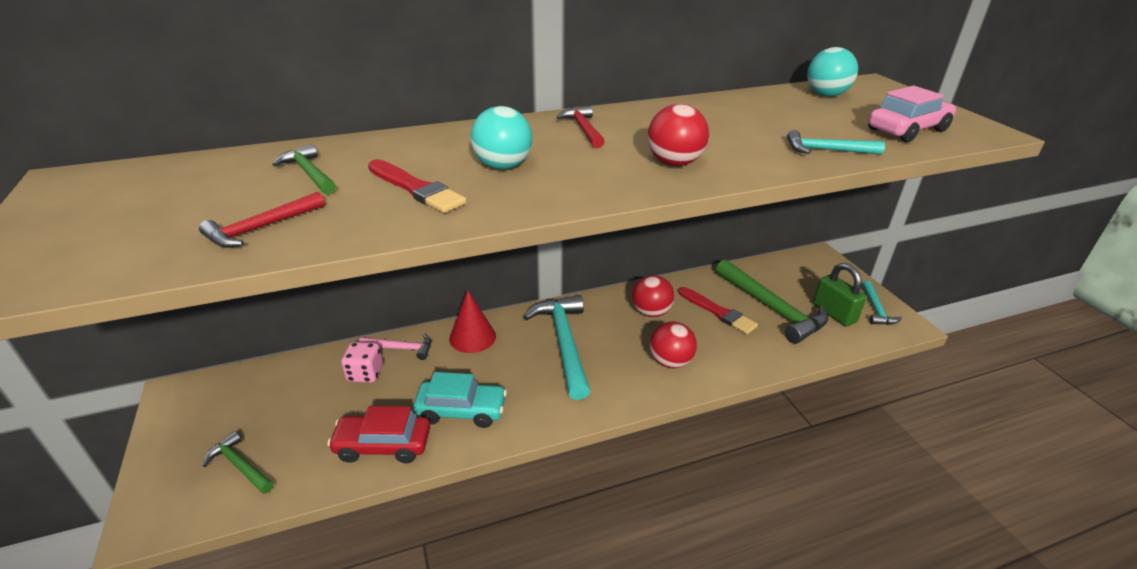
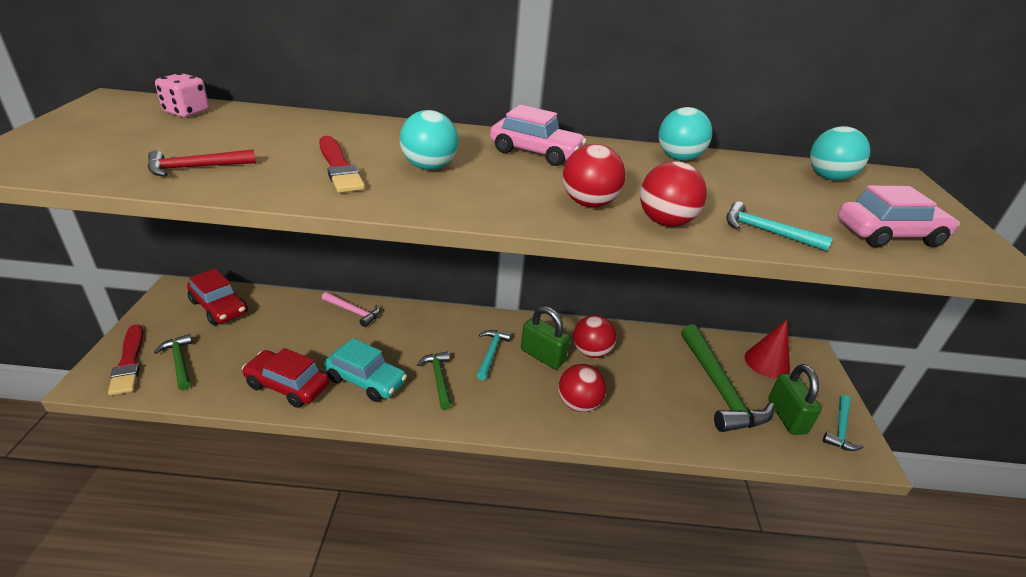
camera: 20 degrees right, 0 degrees up
green hammer [272,144,336,195] -> green hammer moved to [417,351,452,410]
pink dice [341,342,383,383] -> pink dice moved to [155,73,209,117]
red cone [449,290,496,353] -> red cone moved to [745,320,790,378]
turquoise hammer [524,295,590,400] -> turquoise hammer [477,330,512,380], size x0.52
red hammer [556,106,605,148] -> pink car [490,105,587,166]
red brush [679,287,758,334] -> red brush moved to [108,324,143,395]
none -> red car [187,268,248,325]
none -> green padlock [521,306,570,369]
none -> red ball [640,161,707,227]
none -> turquoise ball [659,107,712,161]

